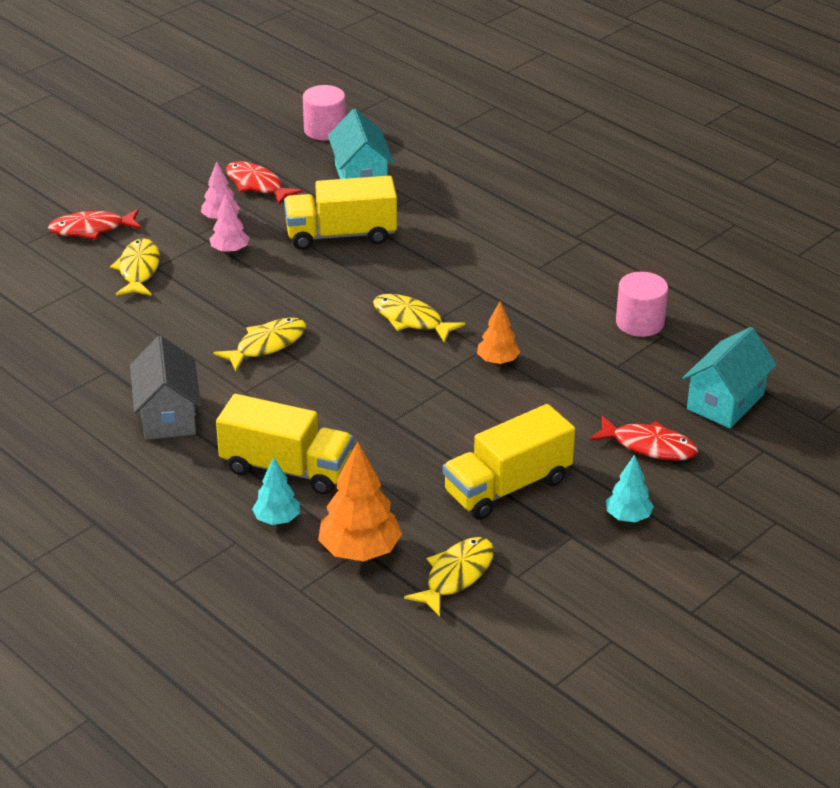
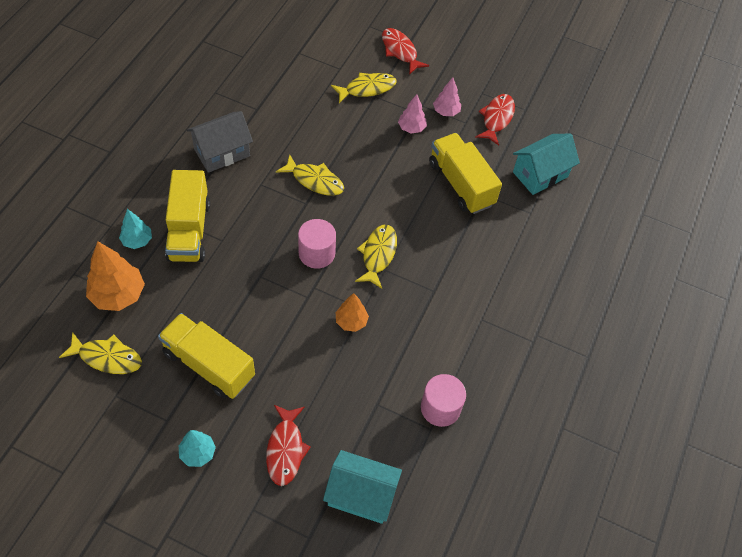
camera: 65 degrees right, 20 degrees up
pink cylinder [303,85,346,140] -> pink cylinder moved to [298,219,336,269]

